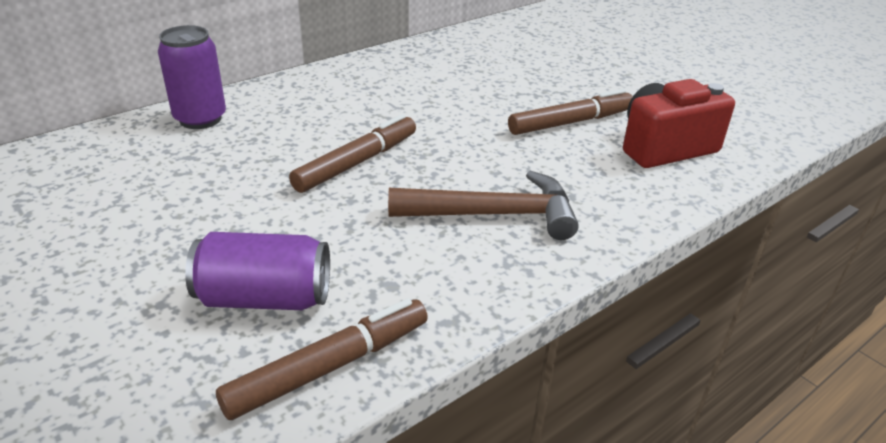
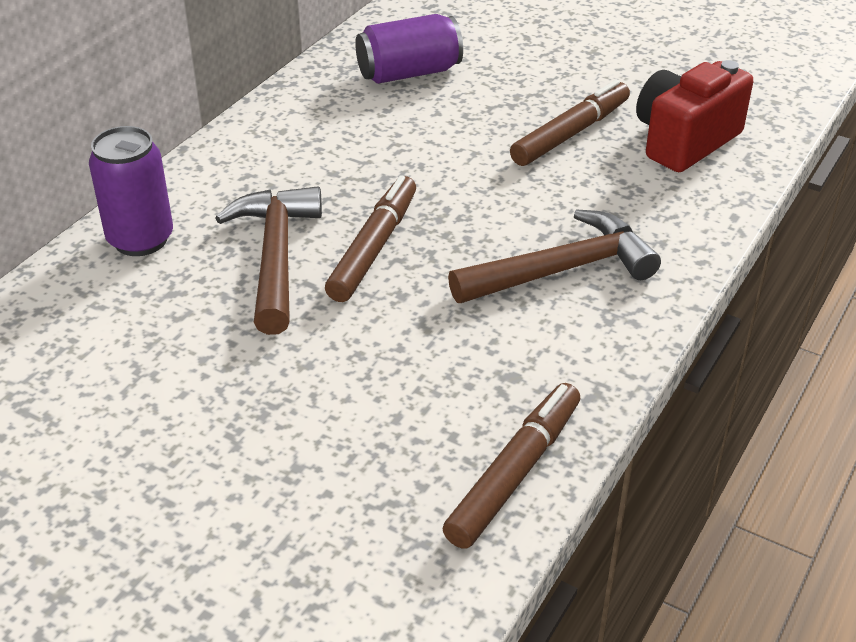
camera: 20 degrees left, 5 degrees up
purple can [185,232,330,310] -> purple can moved to [355,14,463,84]
none -> brown hammer [216,186,322,335]

